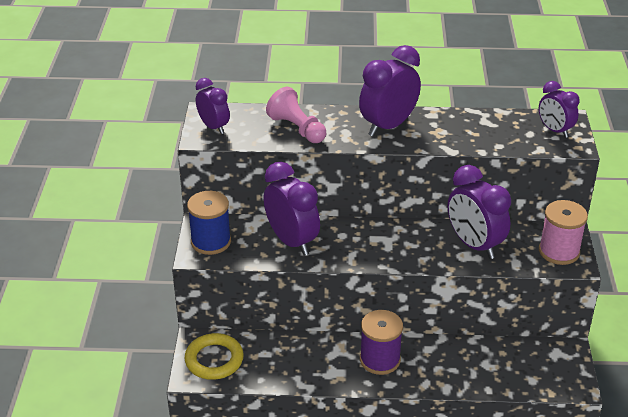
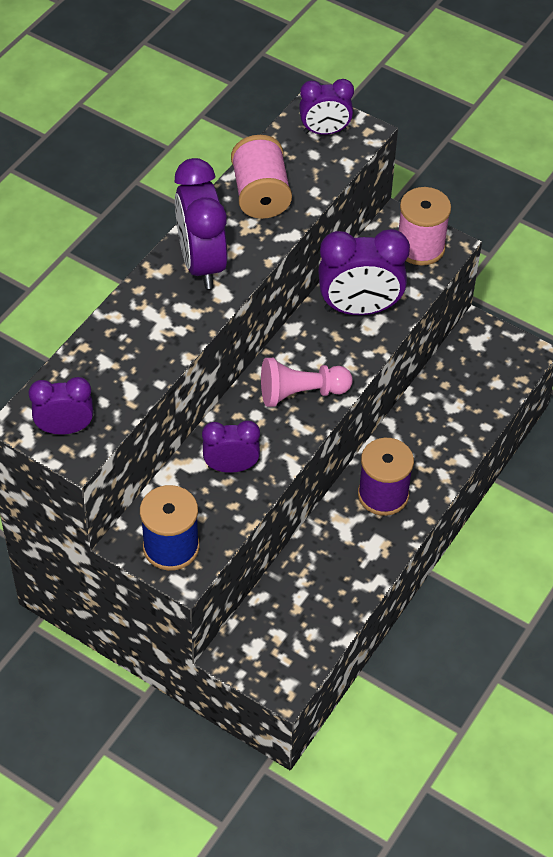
camera: 60 degrees left, 15 degrees up
yellow ring [185,333,244,380] -> none
purple clock [264,161,320,256] -> purple clock [202,421,260,473], size x0.61
pink pawn [266,87,326,143] -> pink pawn moved to [261,358,353,407]
none -> pink spool [231,135,292,219]

